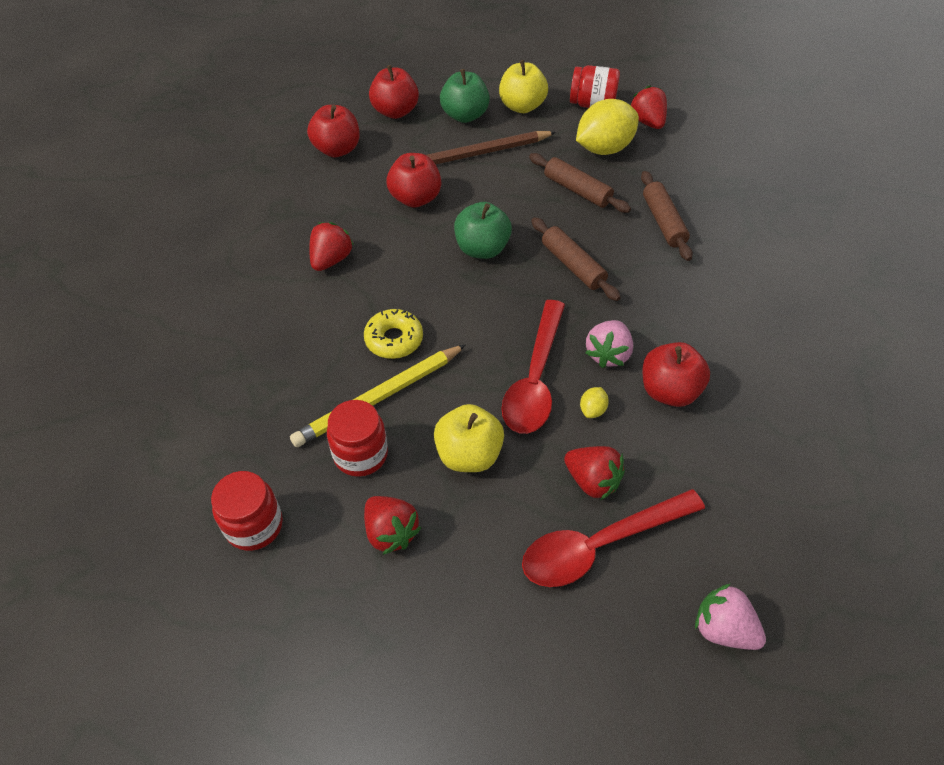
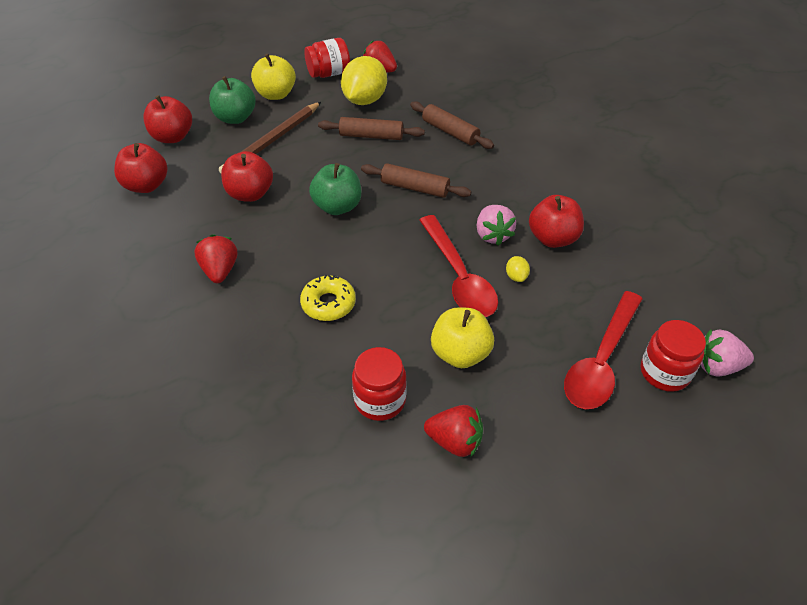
camera: 35 degrees left, 5 degrees down
red jar [211,471,283,551] -> red jar moved to [641,320,706,392]
yellow pencil [290,345,466,447] -> none
red strawberry [564,446,625,501] -> none

